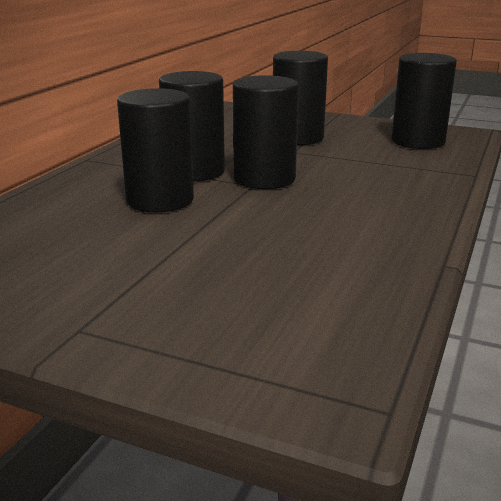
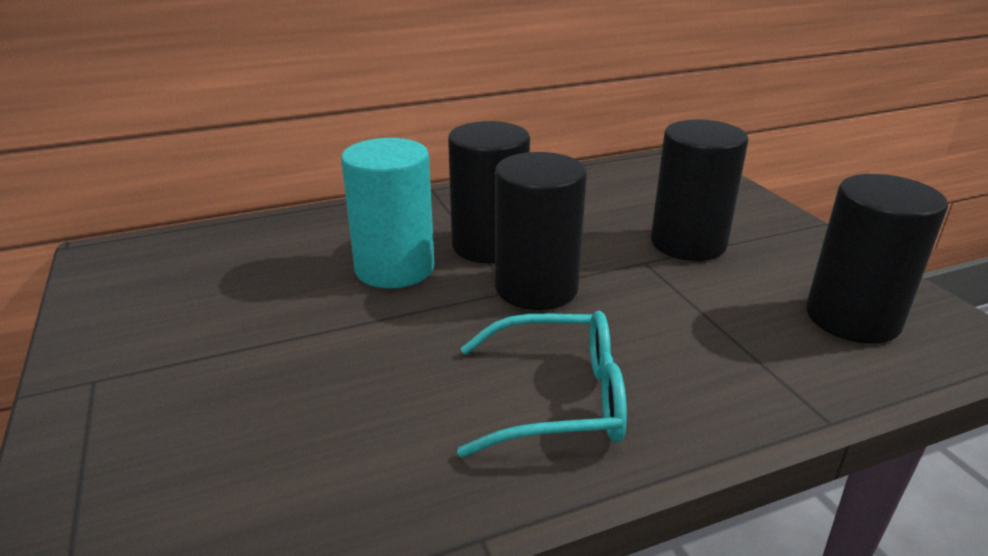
camera: 45 degrees right, 5 degrees up
black cylinder [117,88,194,212] -> turquoise cylinder [341,138,435,288]
none -> turquoise glasses [457,311,627,458]

